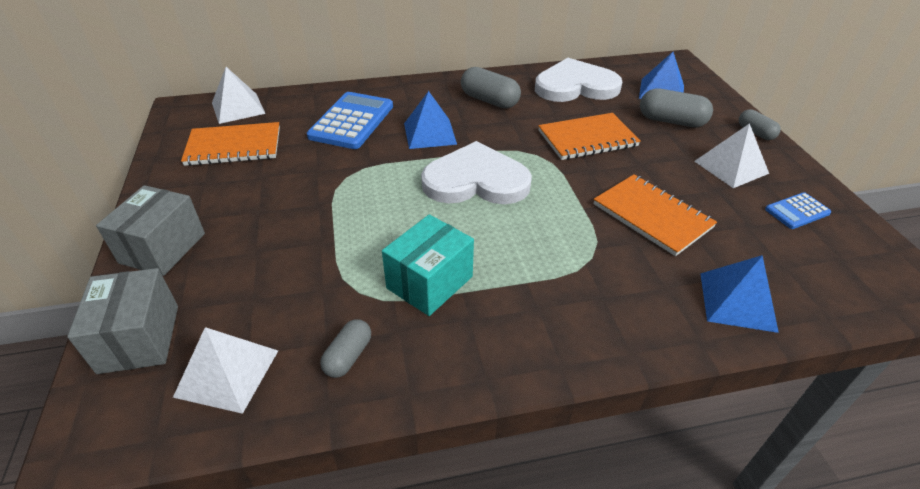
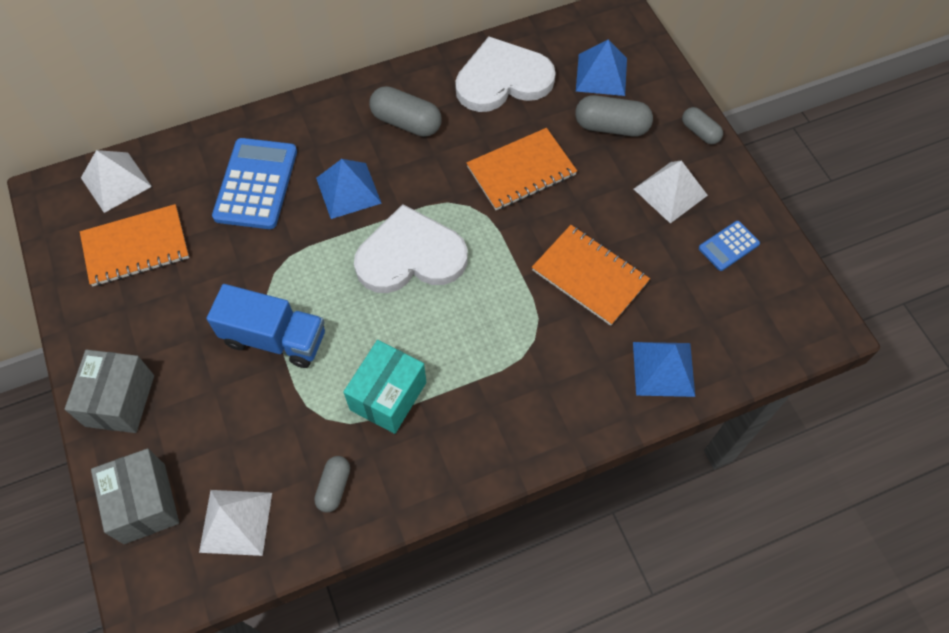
camera: 10 degrees left, 20 degrees up
none -> blue truck [207,284,325,368]

